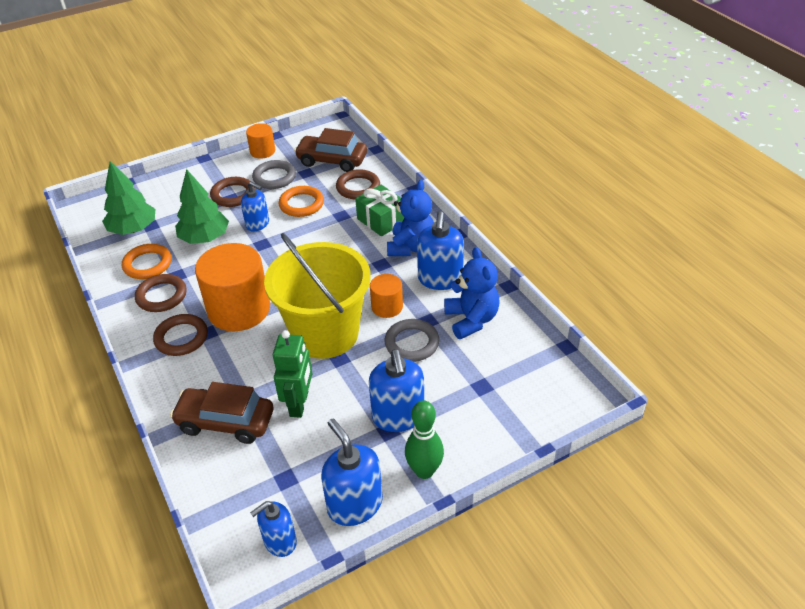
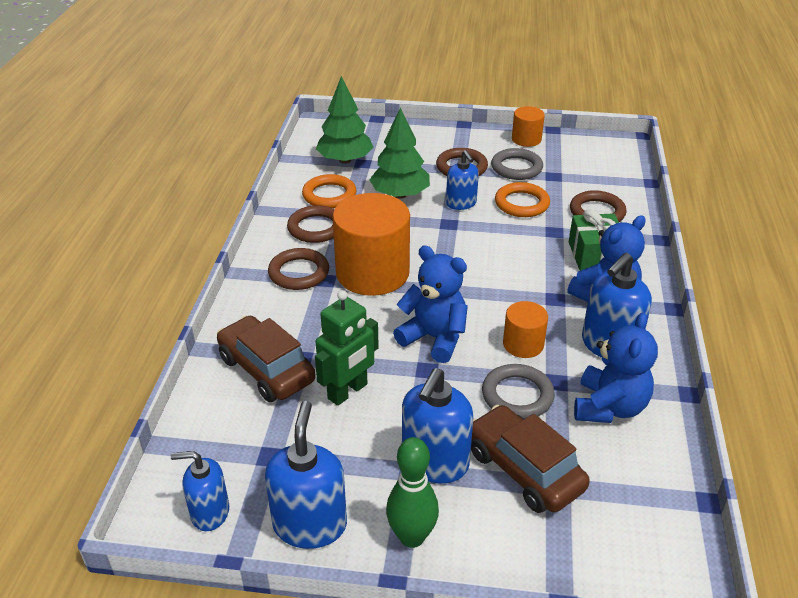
camera: 35 degrees right, 5 degrees down
yellow bucket [264,233,371,359] -> blue teddy bear [393,245,468,363]
brown car [294,128,367,172] -> brown car moved to [471,405,590,513]

